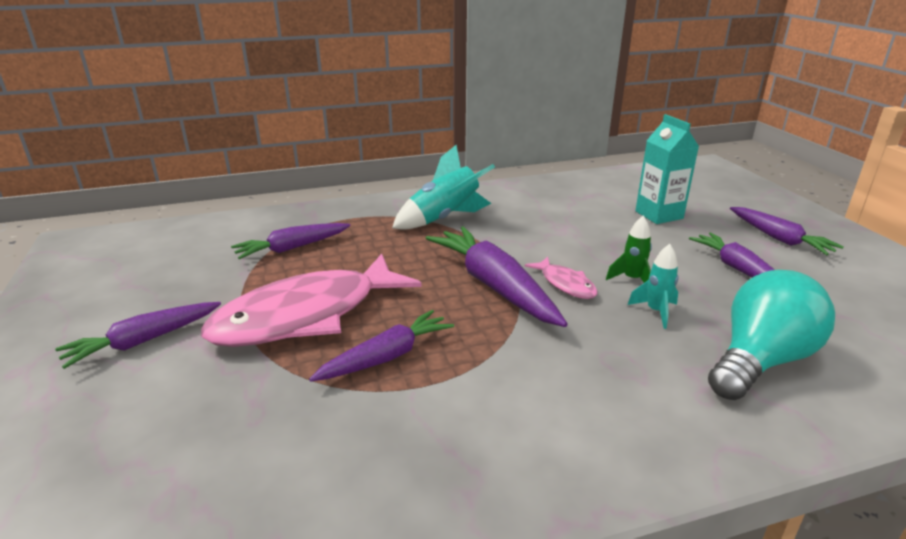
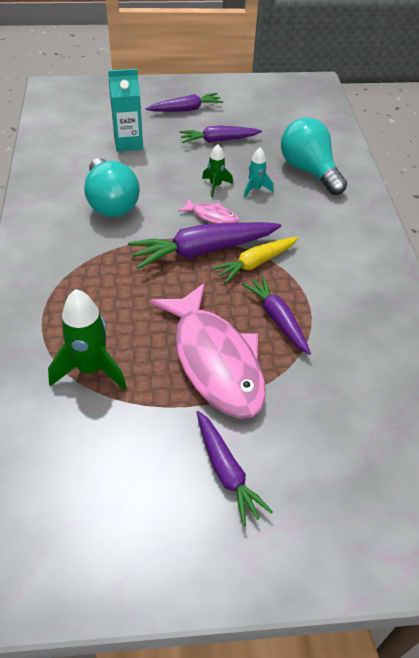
camera: 80 degrees left, 20 degrees up
purple carrot [231,223,350,259] -> green rocket [48,289,127,390]
turquoise rocket [392,145,495,230] -> none
pink fish [525,257,597,299] -> pink fish turned 45 degrees clockwise [178,199,239,224]
none -> turquoise light bulb [84,158,140,217]
none -> yellow carrot [212,237,298,283]

